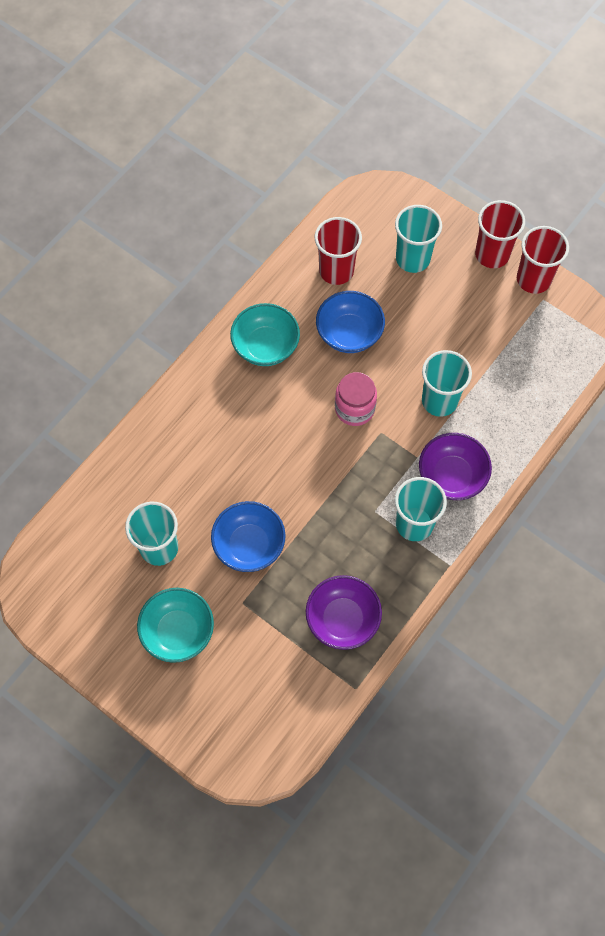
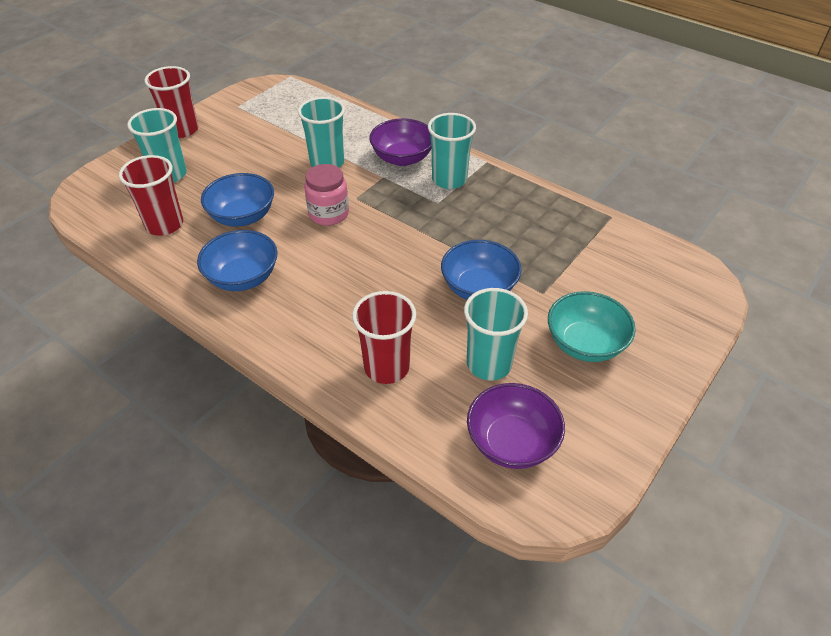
camera: 90 degrees left, 20 degrees down
turquoise bowl [230,303,300,366] -> blue bowl [197,230,278,291]
purple bowl [306,575,382,650] -> purple bowl moved to [467,383,565,469]
red cup [517,226,569,294] -> red cup moved to [352,291,416,384]

